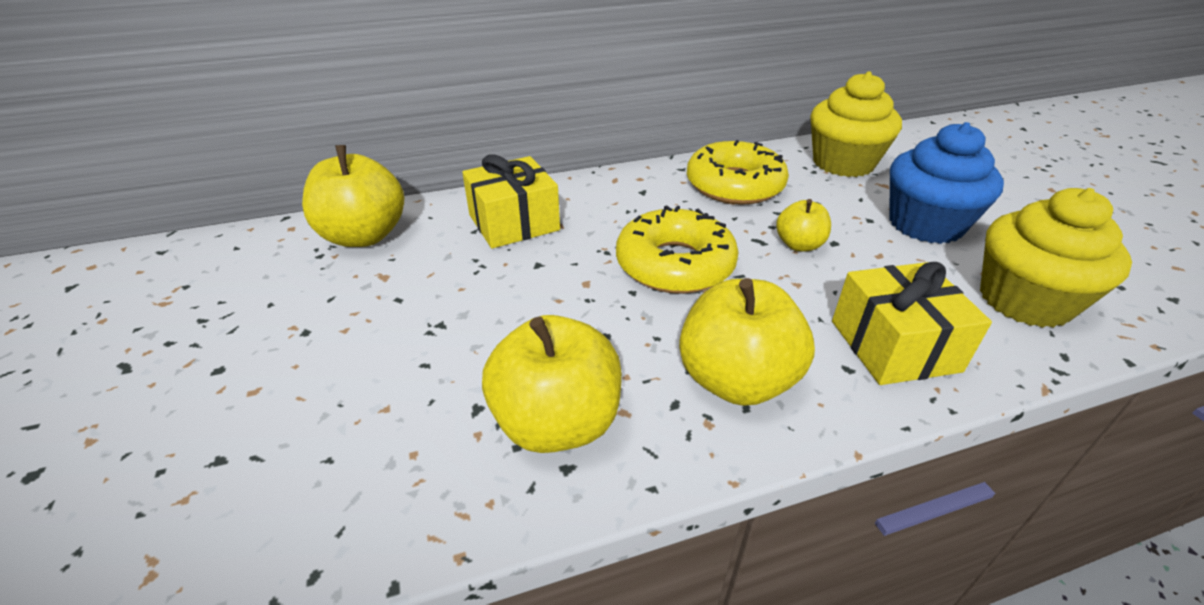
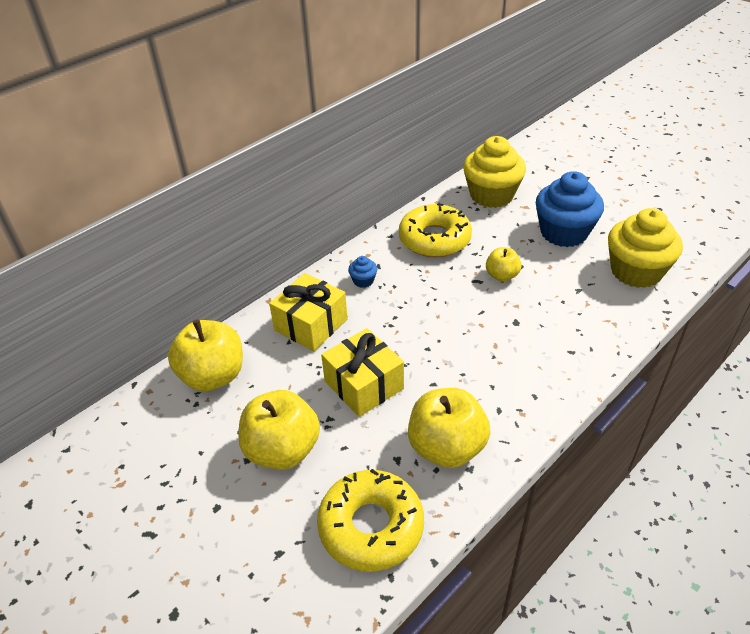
camera: 25 degrees left, 5 degrees up
yellow donut [616,205,739,294] -> yellow donut moved to [317,469,424,572]
yellow apple [679,278,815,406] -> yellow apple moved to [238,390,320,470]
yellow gift [832,262,992,385] -> yellow gift moved to [321,328,404,417]
none -> blue cupcake [348,256,377,288]

